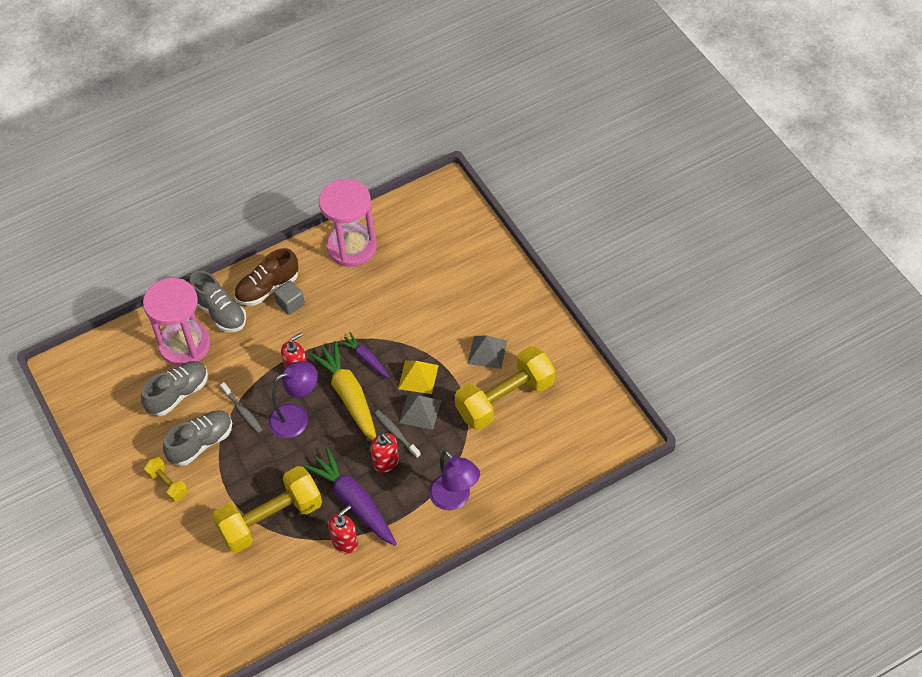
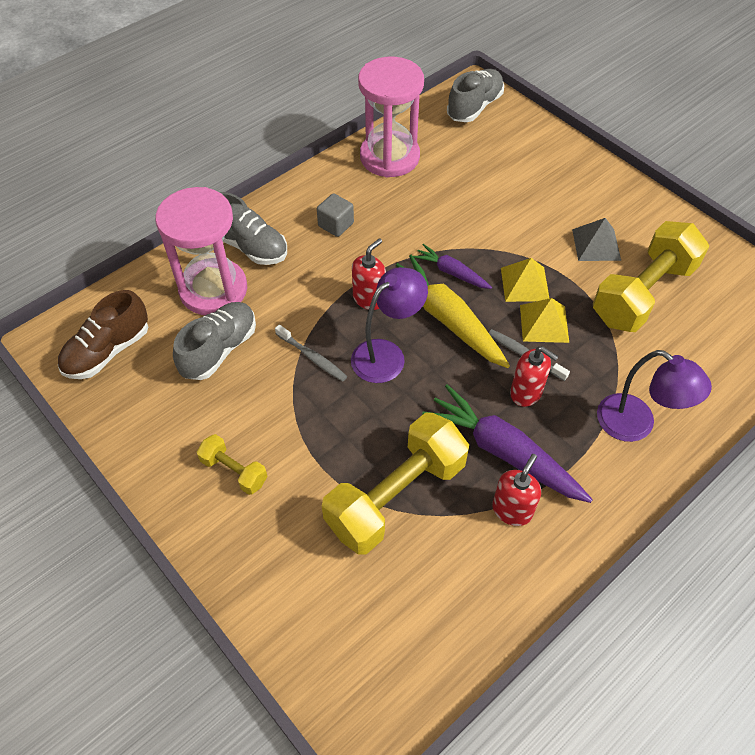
camera: 15 degrees left, 0 degrees up
grey shoe [163,410,232,466] -> grey shoe moved to [447,69,504,122]
brown shoe [234,248,298,306] -> brown shoe moved to [58,290,148,379]
grey pyramid [399,394,441,430] -> yellow pyramid [520,298,569,343]

